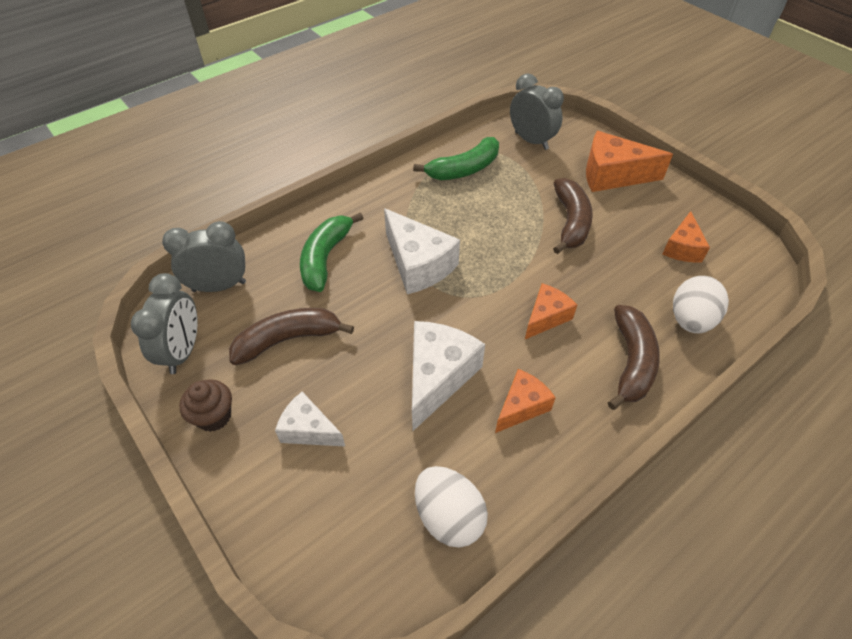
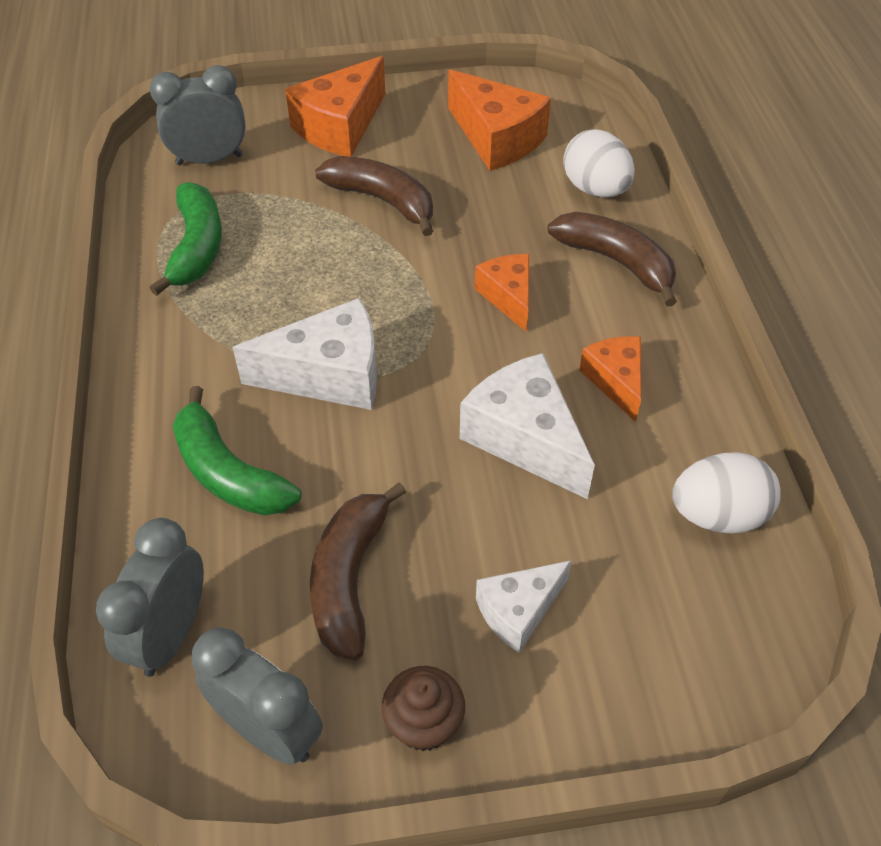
camera: 60 degrees left, 0 degrees up
orange cheese [663,211,710,262] -> orange cheese [448,69,551,171], size x1.64

